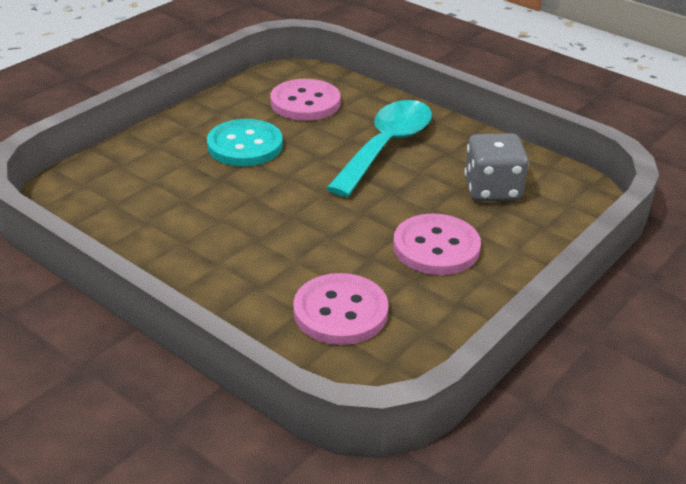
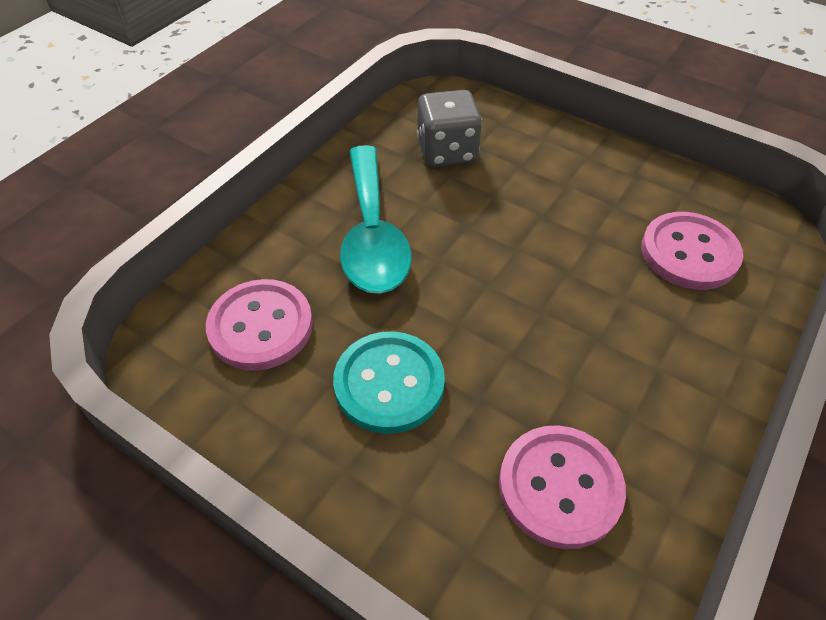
camera: 95 degrees left, 15 degrees up
turquoise spoon [326,100,432,197] -> turquoise spoon turned 120 degrees counterclockwise [340,145,412,294]
pink button [393,214,481,275] -> pink button moved to [499,425,626,549]

